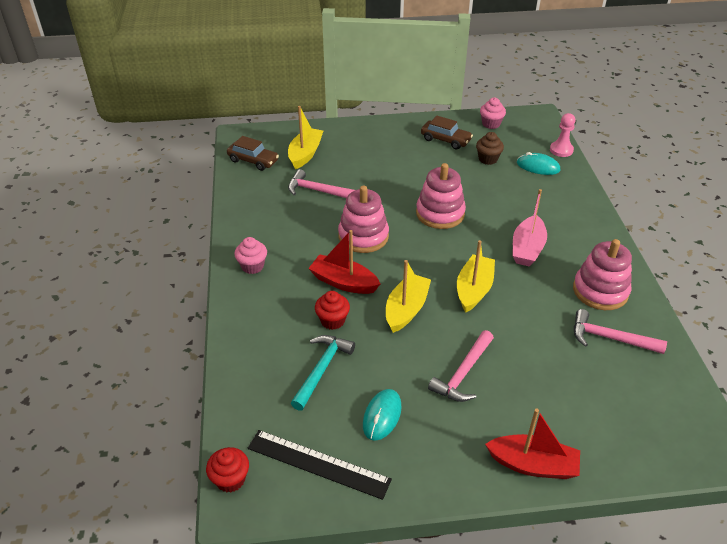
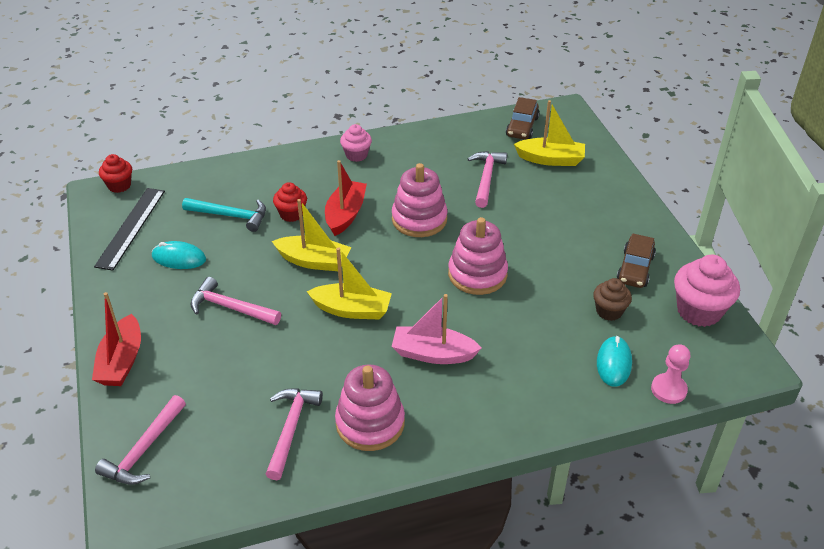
camera: 80 degrees right, 0 degrees up
pink cupcake [480,98,506,129] -> pink cupcake [674,255,740,327], size x1.67
none -> pink hammer [95,395,186,485]

